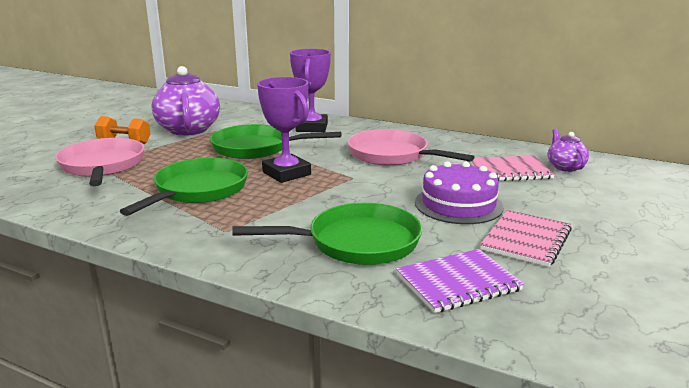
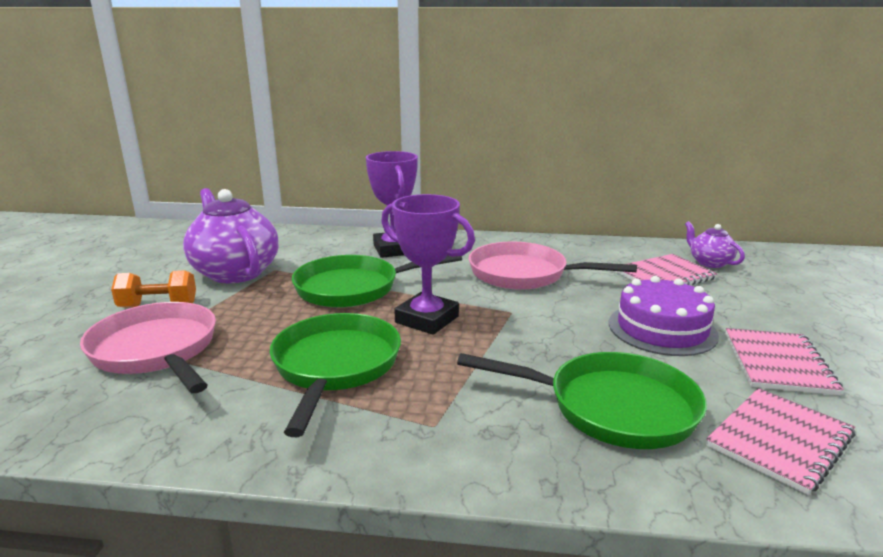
camera: 20 degrees left, 0 degrees up
green pan [232,203,422,265] -> green pan turned 45 degrees clockwise [457,352,707,449]
purple notebook [396,249,524,313] -> pink notebook [706,388,855,495]

